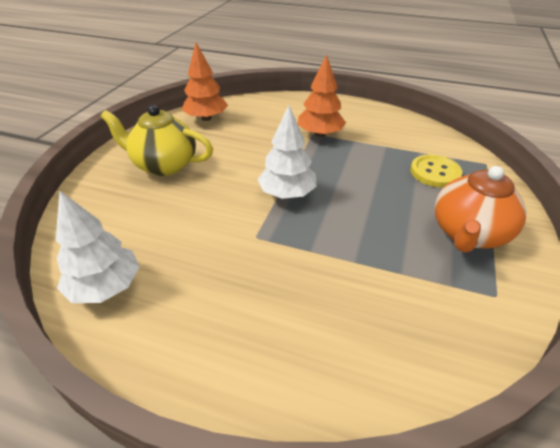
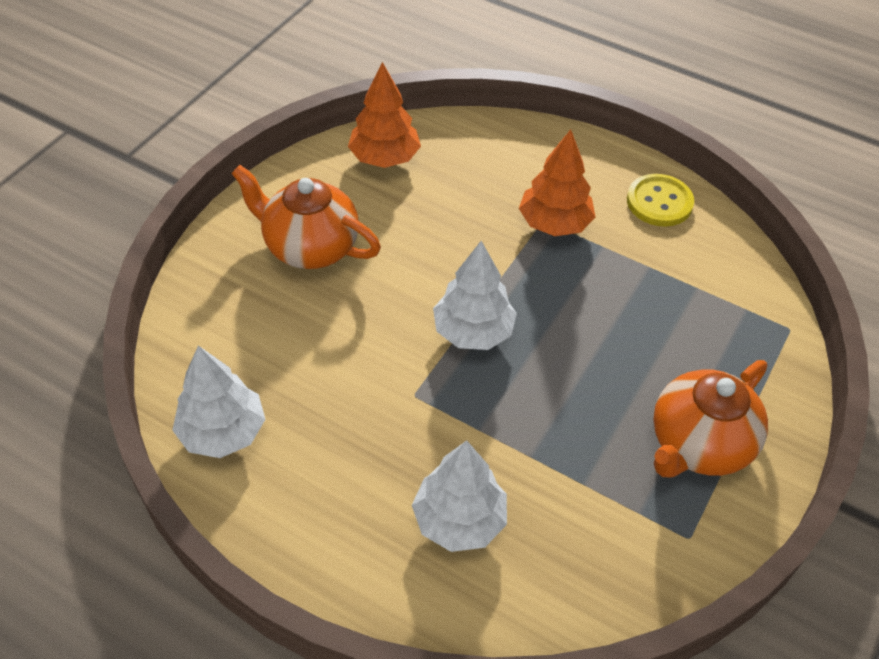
camera: 10 degrees right, 10 degrees up
yellow teapot [100,105,213,176] -> orange teapot [231,165,381,269]
yellow button [410,155,462,188] -> yellow button moved to [627,174,694,227]
none -> white tree [412,441,507,552]

